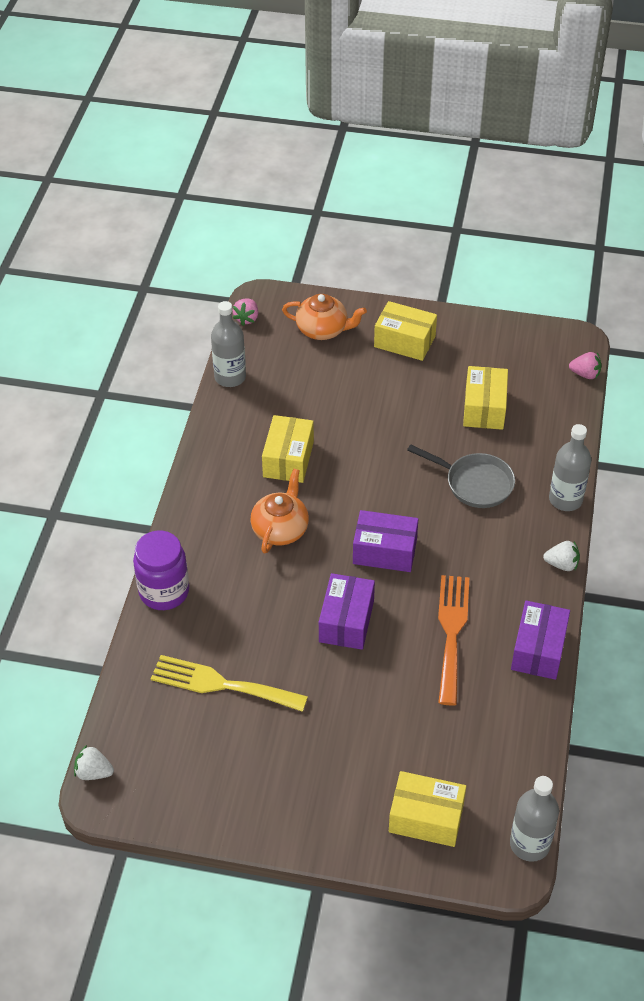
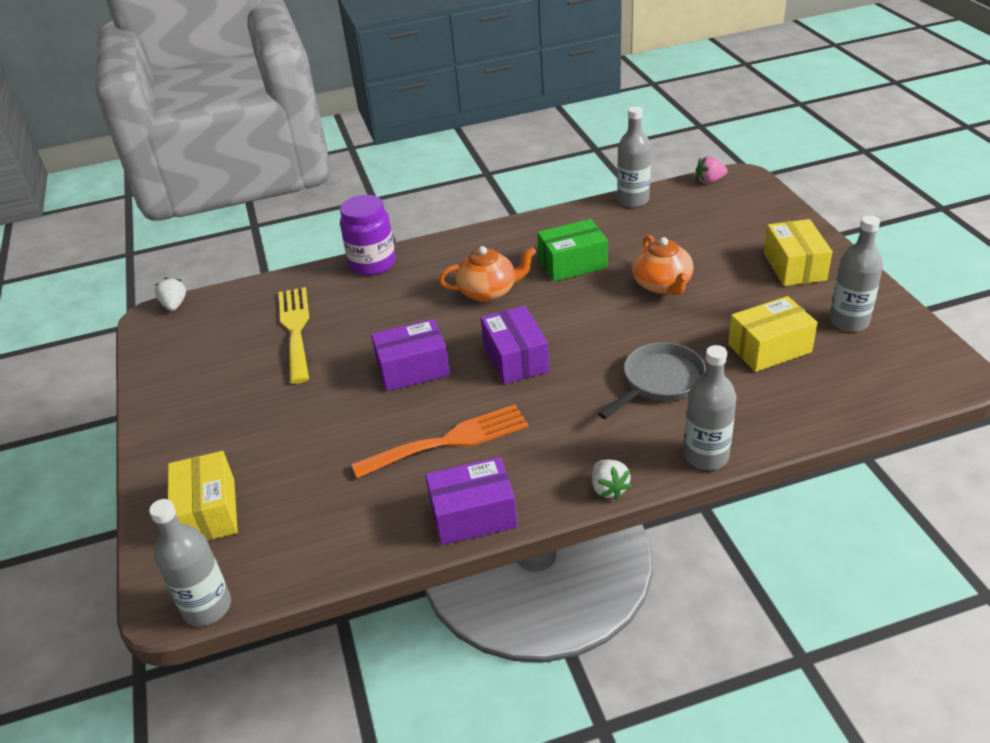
camera: 65 degrees right, 10 degrees down
yellow box [262,415,314,483] -> green box [537,219,608,282]
orange teapot [282,294,367,340] -> orange teapot moved to [632,235,694,295]
grey pan [407,444,515,508] -> grey pan turned 135 degrees counterclockwise [598,342,706,419]
pink strawberry [569,352,602,379] -> none
none -> grey bottle [829,215,883,332]

